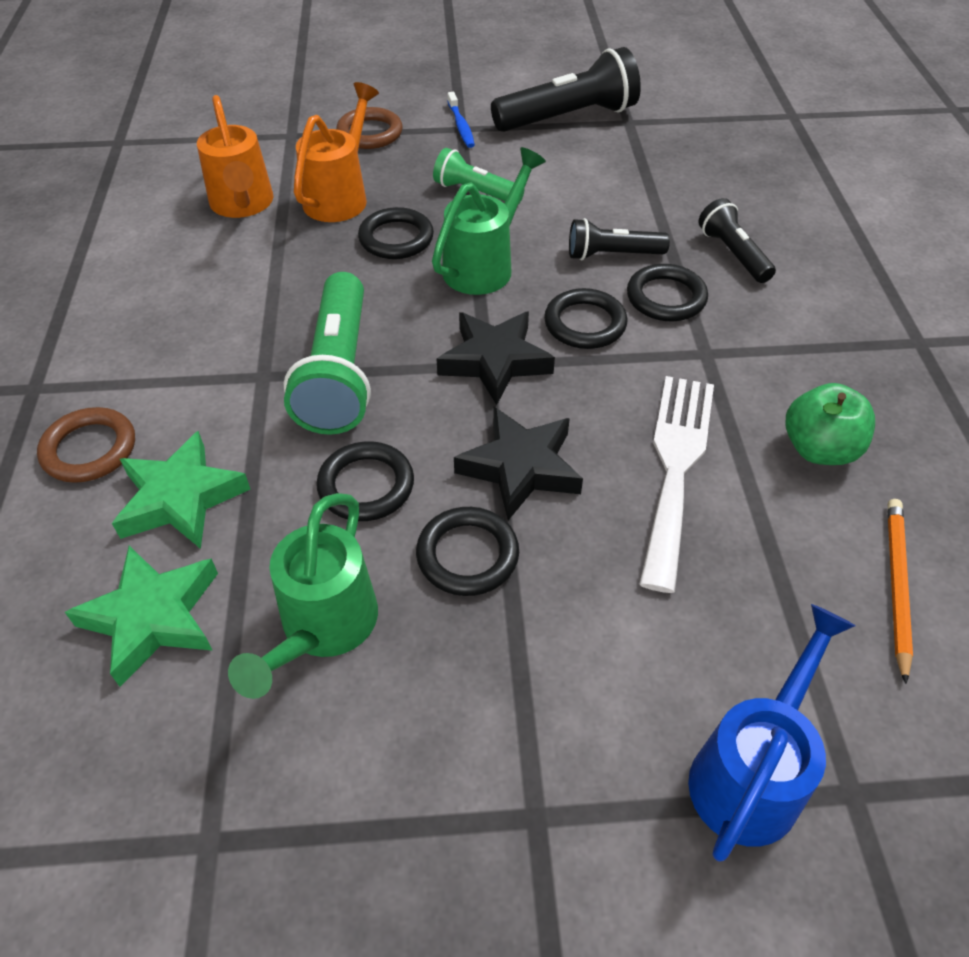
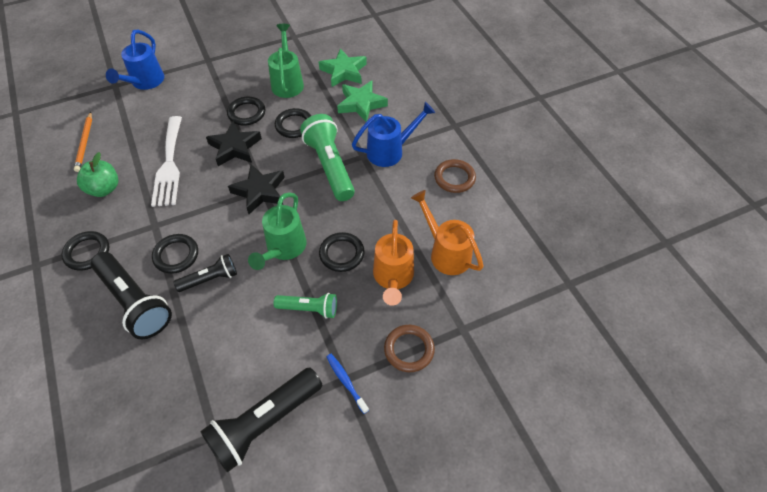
camera: 160 degrees right, 5 degrees up
brown ring [37,407,135,483] -> brown ring moved to [434,159,476,193]
black ring [544,288,627,349] -> black ring moved to [61,231,109,271]
black flashlight [698,198,776,283] -> black flashlight [91,252,172,339], size x1.75
none -> blue watering can [352,102,435,167]

